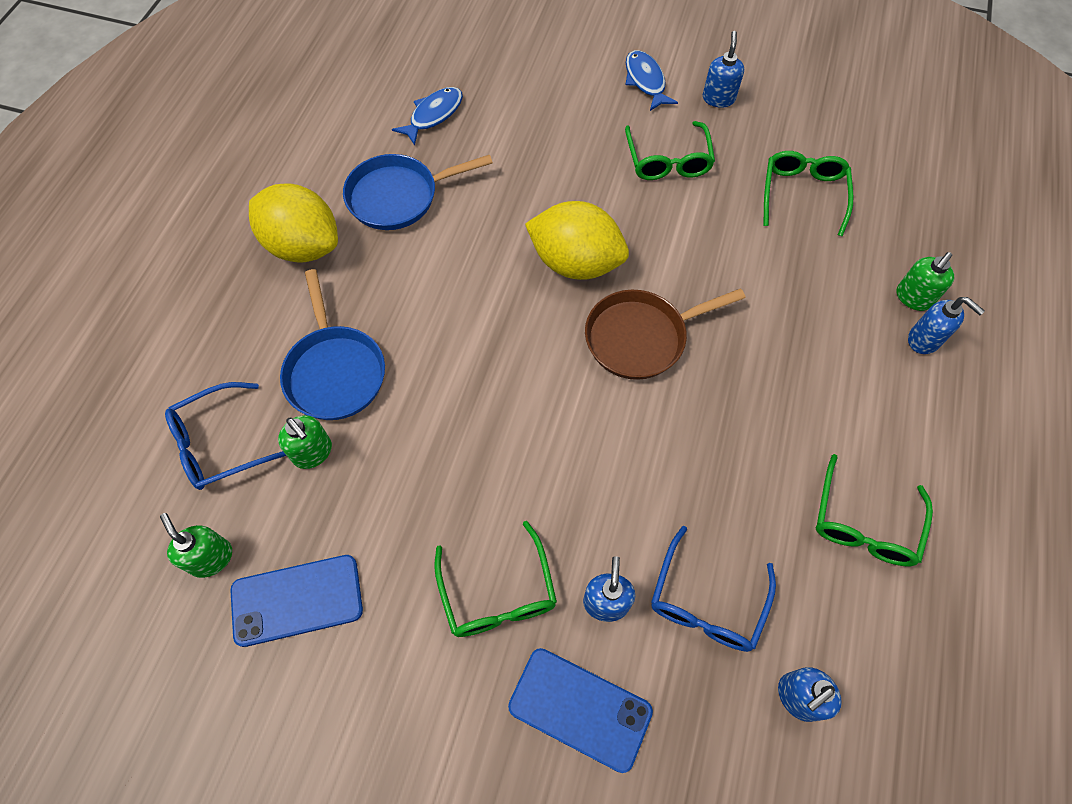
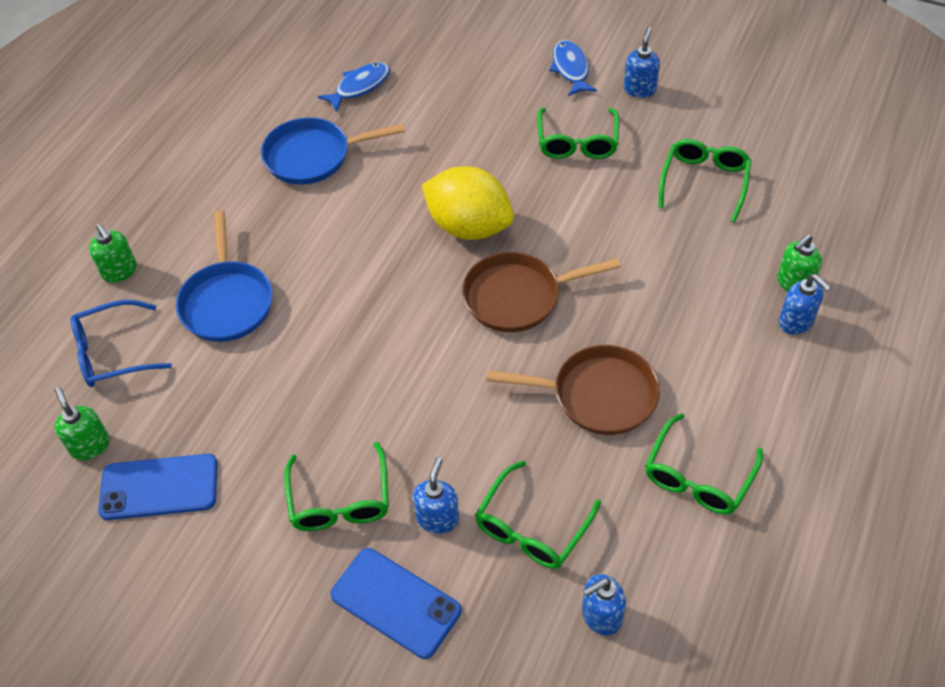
camera: 10 degrees right, 10 degrees down
yellow lemon [249,183,338,263] -> none
green soap dispenser [278,415,332,469] -> green soap dispenser moved to [89,224,137,283]
blue glasses [651,526,776,652] -> green glasses [475,460,601,569]
none -> brown pan [486,345,660,435]

